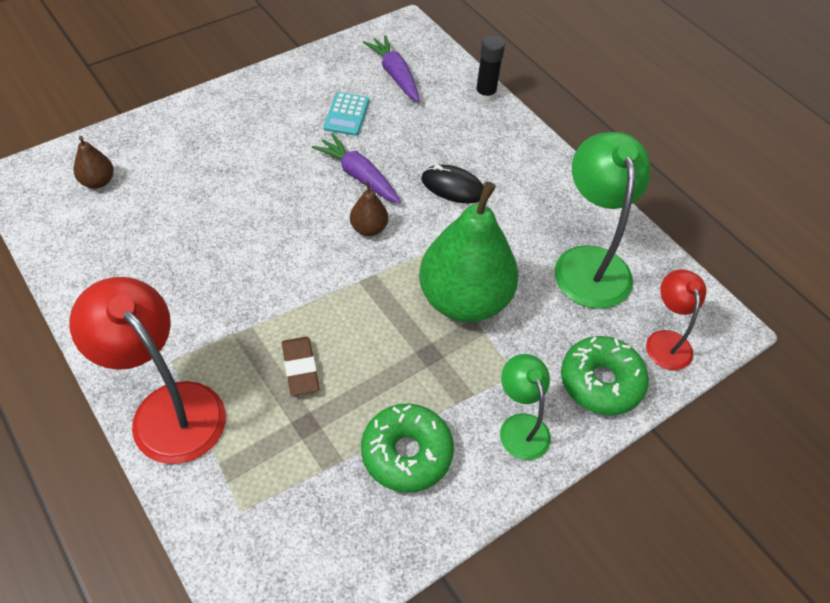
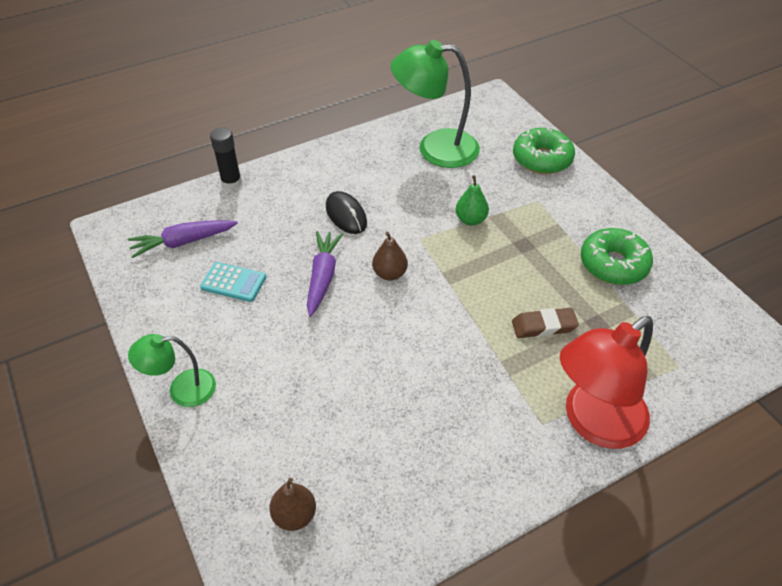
camera: 80 degrees left, 5 degrees down
purple carrot [312,133,401,203] -> purple carrot turned 135 degrees clockwise [307,231,343,317]
green pear [419,181,519,322] -> green pear [456,175,489,226], size x0.42
black mouse [421,165,484,204] -> black mouse turned 60 degrees counterclockwise [326,191,367,234]
green lamp [500,354,551,460] -> green lamp moved to [128,334,216,407]
red lamp [646,269,706,370] -> none

